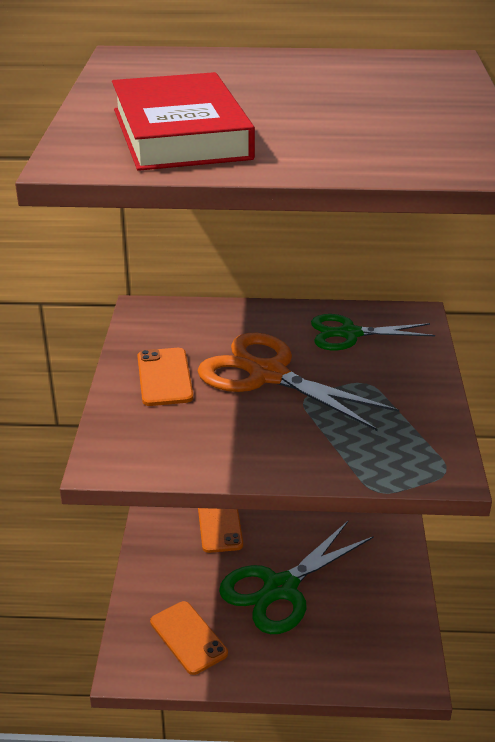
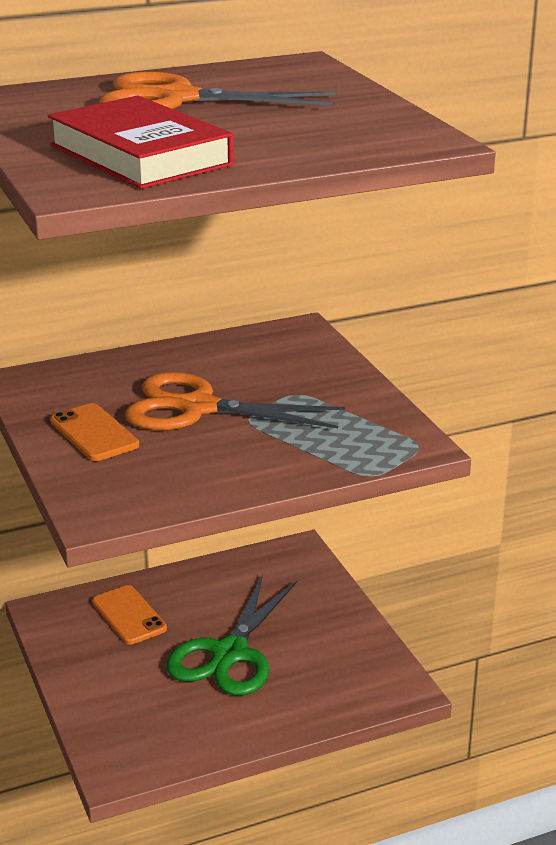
camera: 25 degrees left, 5 degrees down
orange phone [150,601,228,675] -> none
green scissors [311,314,435,350] -> none
none -> orange scissors [99,72,336,109]

